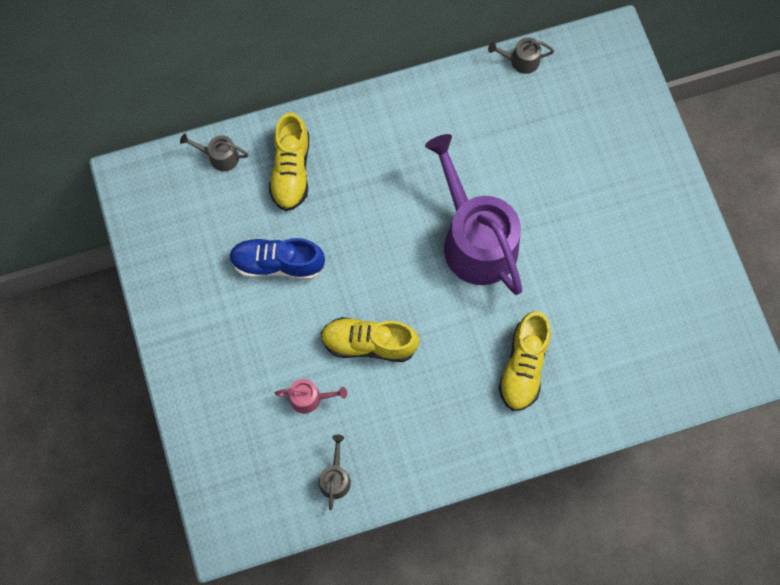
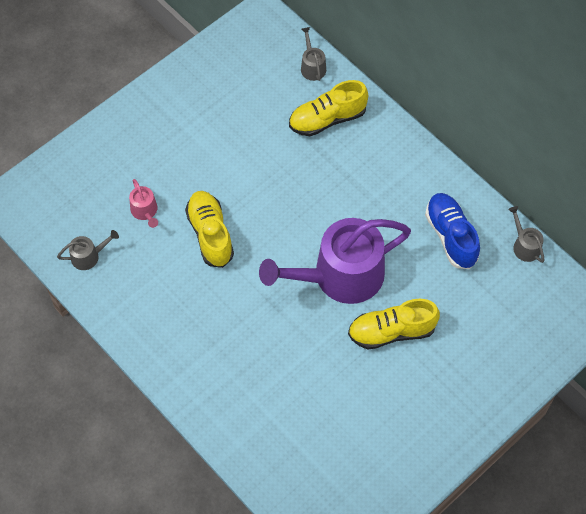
camera: 65 degrees right, 10 degrees down
blue shoe [229,238,325,280] -> blue shoe moved to [425,193,480,269]
purple watering can [425,134,523,295] -> purple watering can turned 150 degrees counterclockwise [259,218,411,304]
yellow shoe [499,311,551,411] -> yellow shoe moved to [348,299,440,349]

